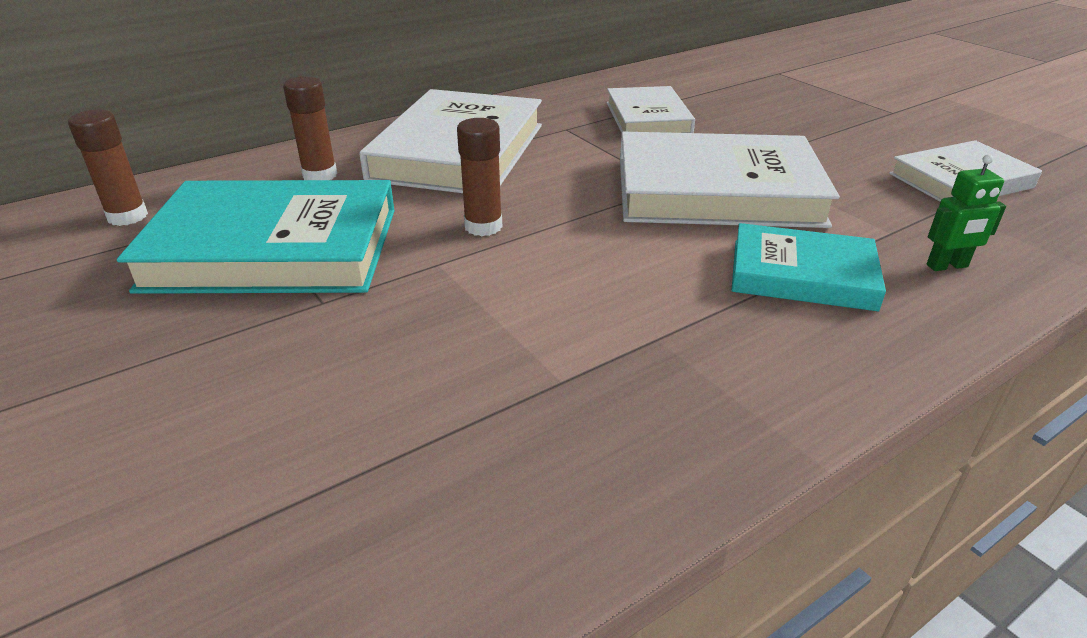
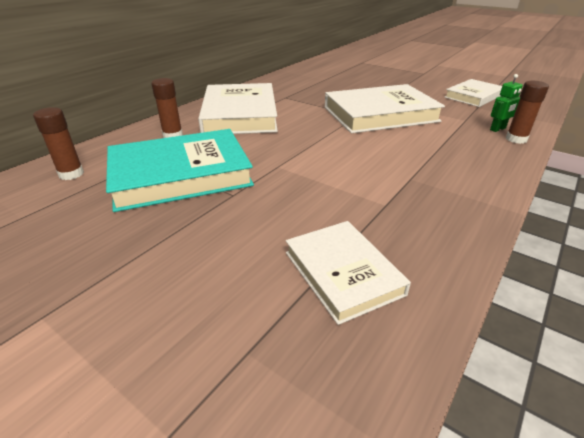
camera: 20 degrees left, 0 degrees up
brown glue stick [457,118,502,236] -> brown glue stick moved to [506,81,549,144]
white book [607,86,695,133] -> white book moved to [286,221,411,325]
turquoise book [731,223,886,311] -> none

